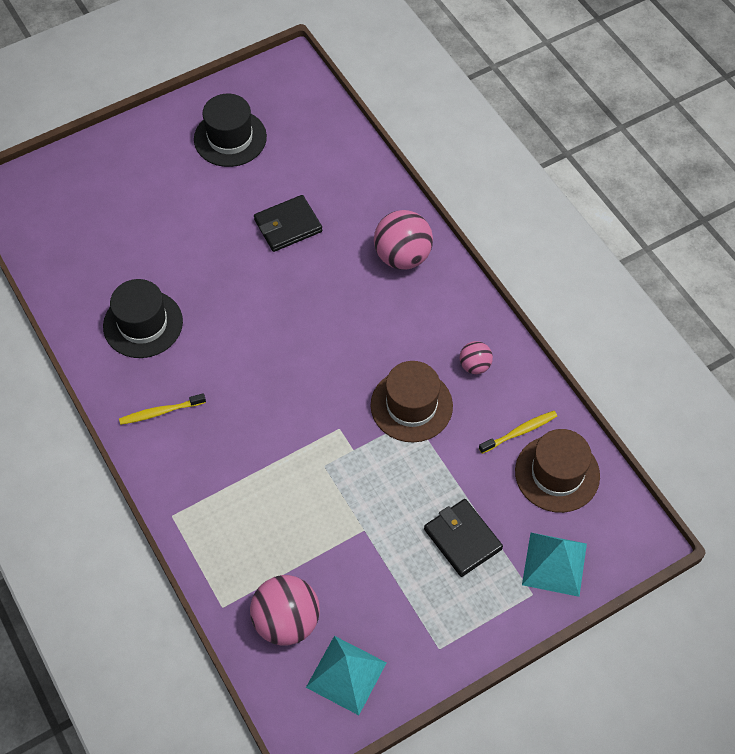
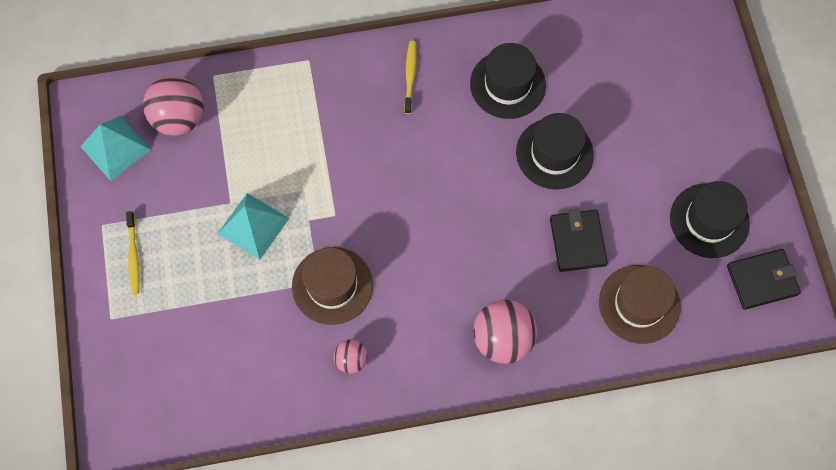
camera: 110 degrees right, 10 degrees up
black wallet [424,499,503,577] -> black wallet moved to [727,249,801,310]
yellow toothbrush [479,411,557,454] -> yellow toothbrush moved to [126,211,140,295]
brown hat [515,429,600,513] -> brown hat moved to [599,265,681,344]
turquoise pyramid [522,533,587,597] -> turquoise pyramid moved to [217,193,289,260]
none -> black hat [516,113,594,190]

